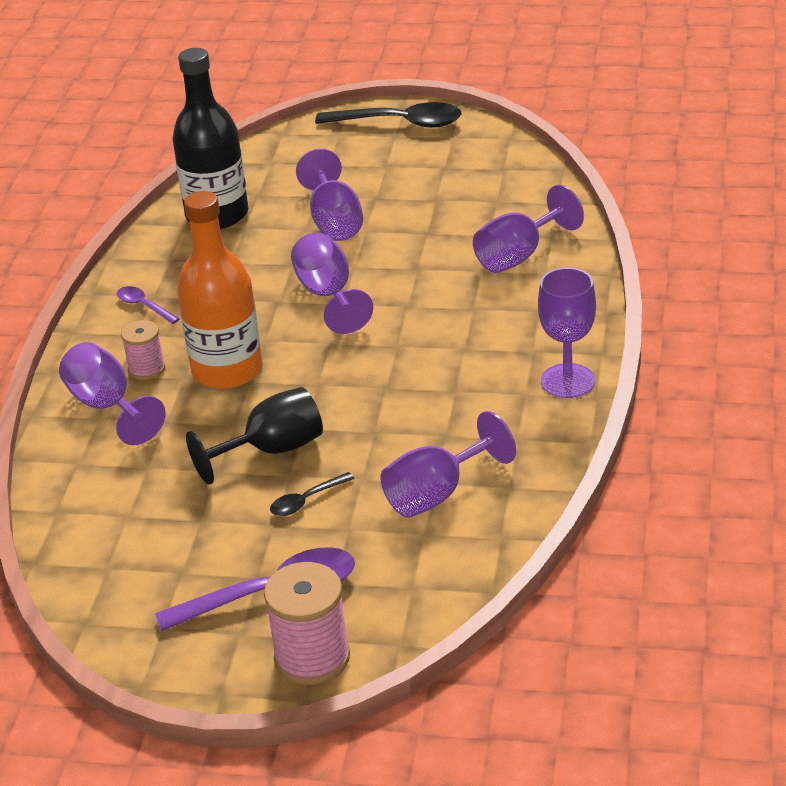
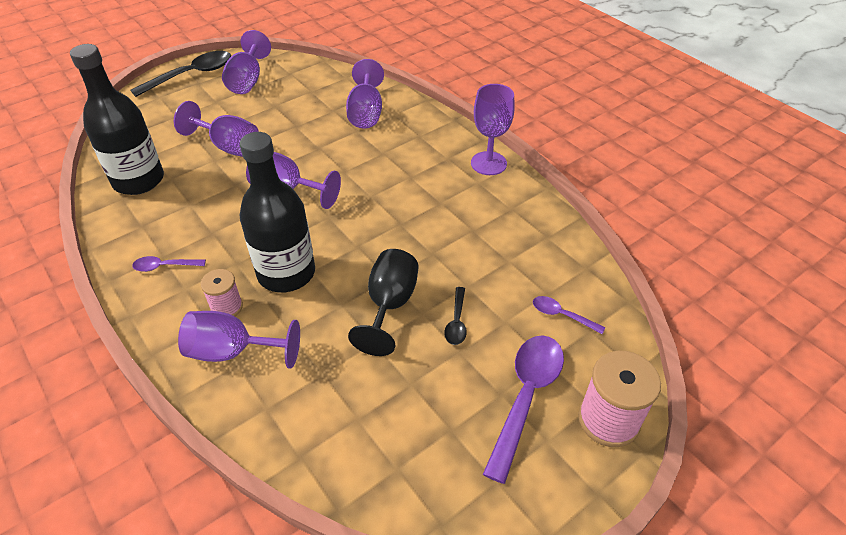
camera: 50 degrees left, 10 degrees up
orange bottle [177,191,263,389] -> black bottle [240,132,315,293]
purple goblet [380,411,516,518] -> purple goblet moved to [222,30,271,94]
none -> purple spoon [533,296,605,334]

